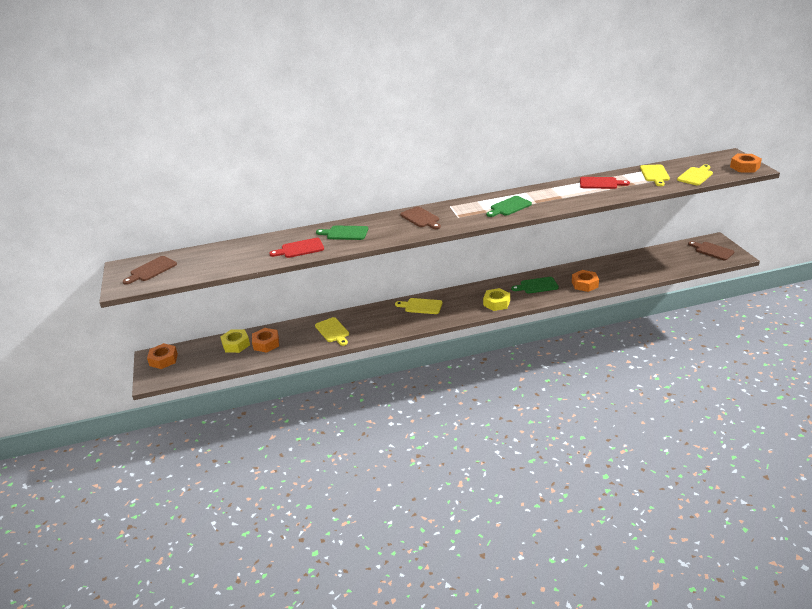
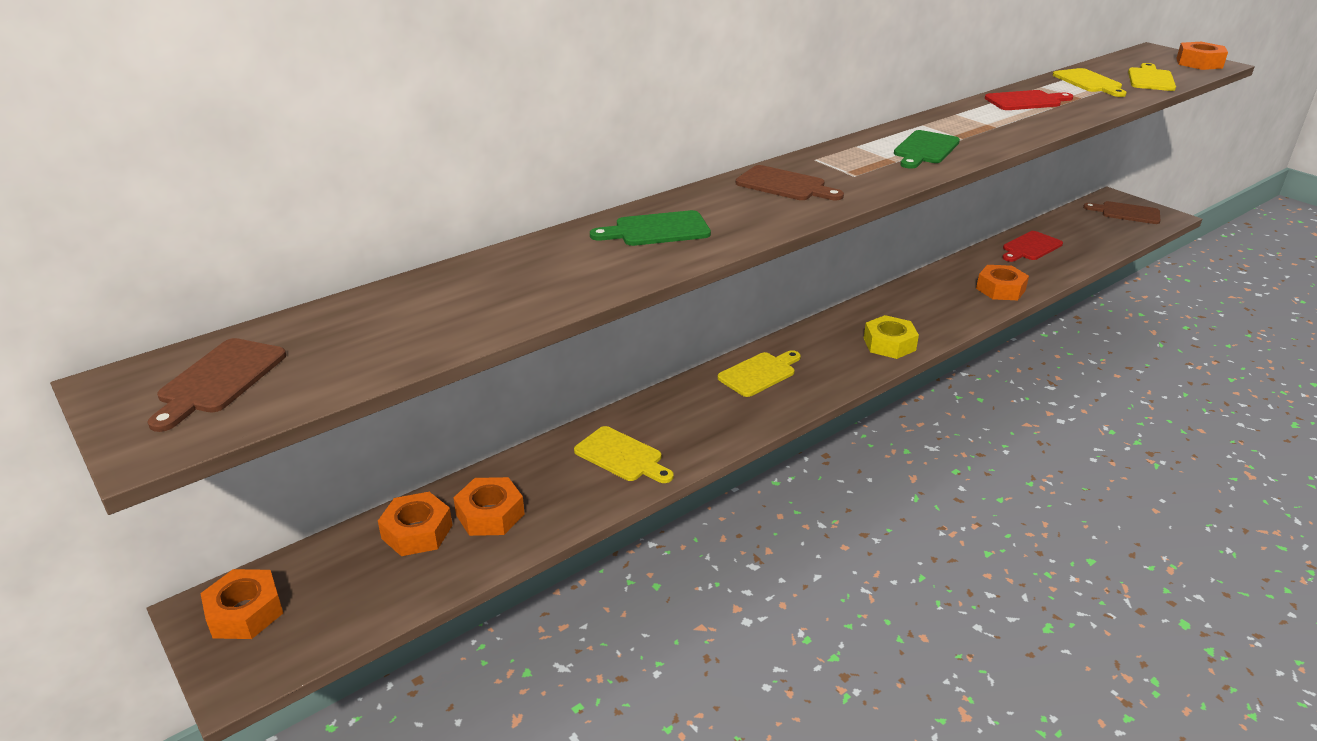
camera: 25 degrees left, 0 degrees up
yellow nut [221,329,250,353] -> orange nut [378,492,453,556]
red cutting board [269,238,324,258] -> red cutting board moved to [1002,231,1063,262]
yellow cutting board [395,298,442,314] -> yellow cutting board turned 150 degrees clockwise [718,350,801,397]
green cutting board [511,277,559,294] -> none

